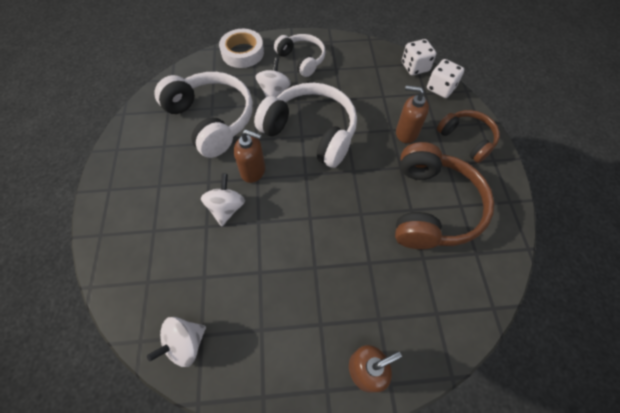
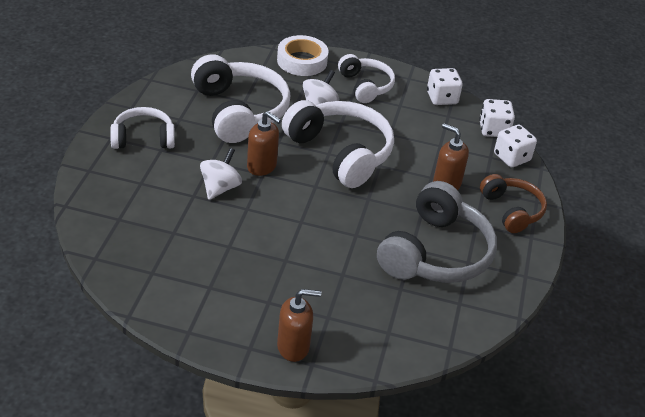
camera: 15 degrees right, 20 degrees down
white spinning top [147,317,206,367] -> none
brown headphones [395,142,494,249] -> grey headphones [377,181,497,283]
none -> white headphones [110,107,175,149]
none -> white dice [427,68,463,105]

